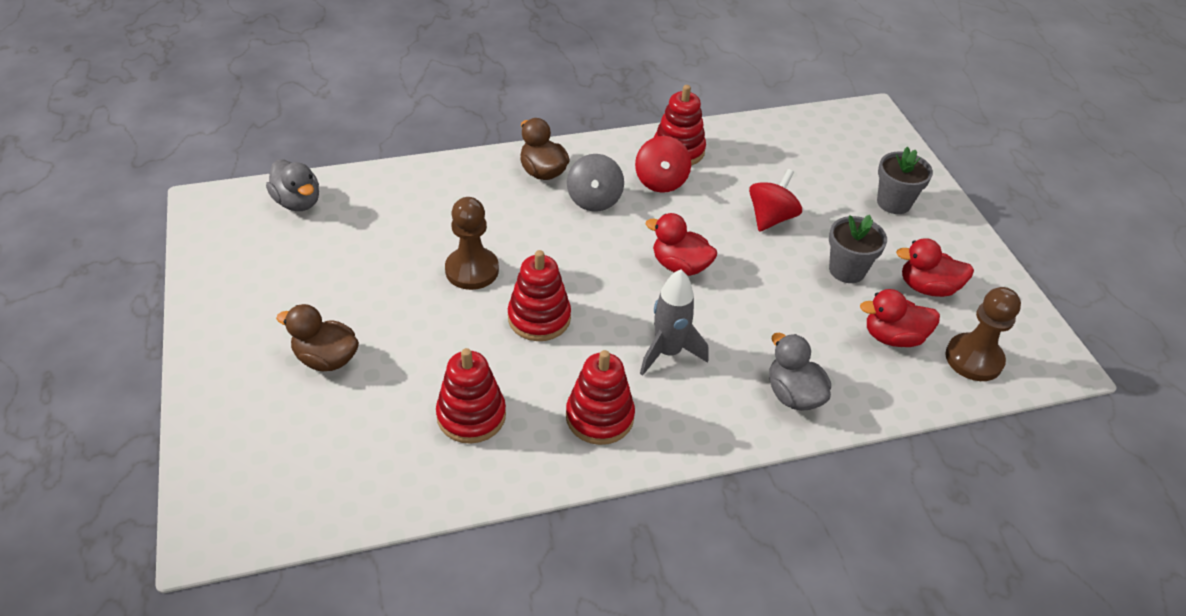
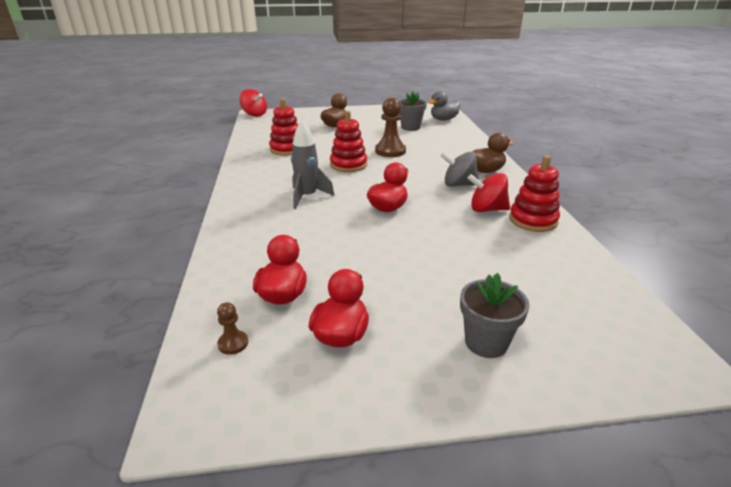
camera: 100 degrees right, 15 degrees down
red stacking toy [566,350,635,445] -> none
red spinning top [749,169,802,232] -> red spinning top moved to [239,89,267,117]
grey duck [769,333,831,411] -> none
grey flower pot [829,215,887,283] -> grey flower pot moved to [399,91,427,131]
brown pawn [945,287,1021,381] -> brown pawn [217,302,248,355], size x0.49

